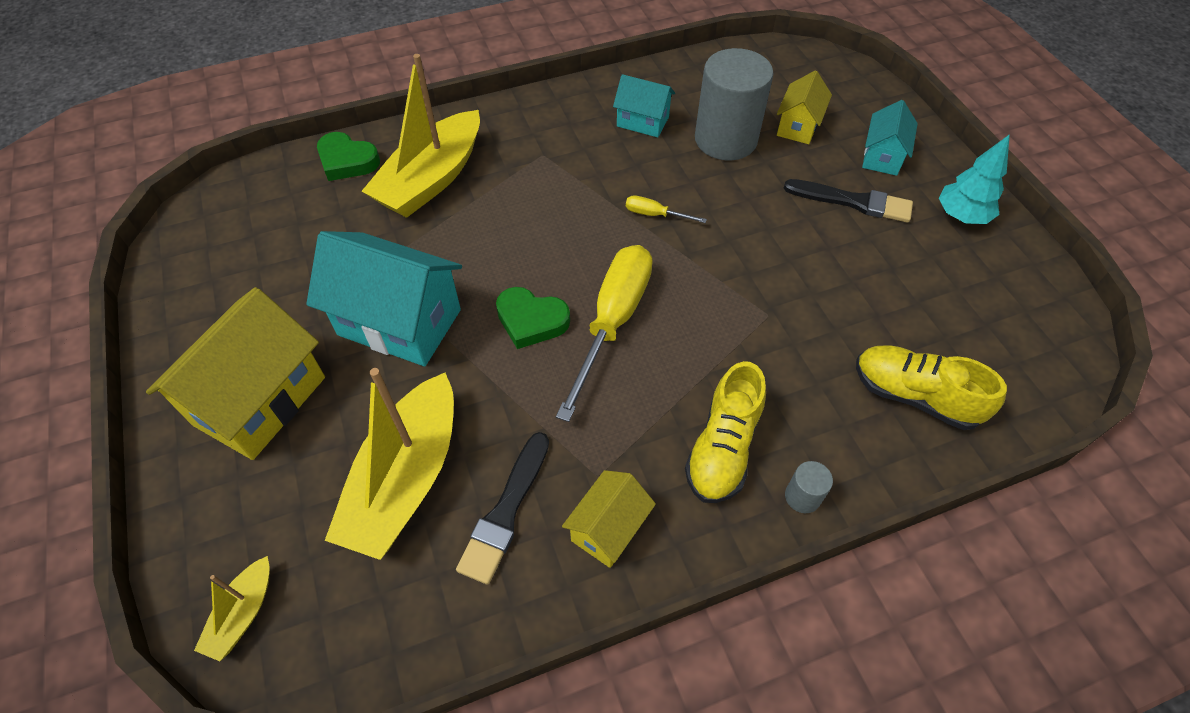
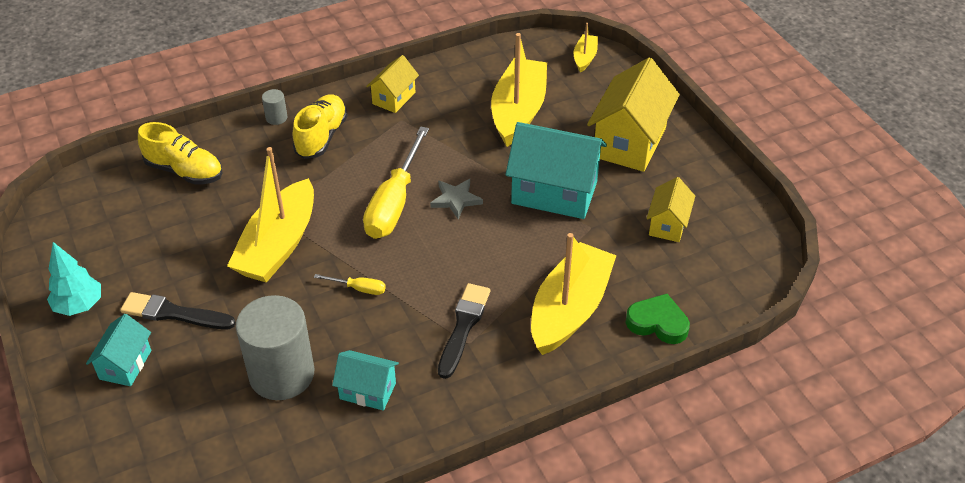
camera: 175 degrees right, 10 degrees down
black brush [456,432,549,585] -> black brush moved to [438,283,490,379]
green heart [496,287,570,349] -> grey star [430,179,483,219]
yellow house [777,71,832,144] -> yellow house moved to [647,177,695,242]
none -> yellow boat [227,147,314,283]

